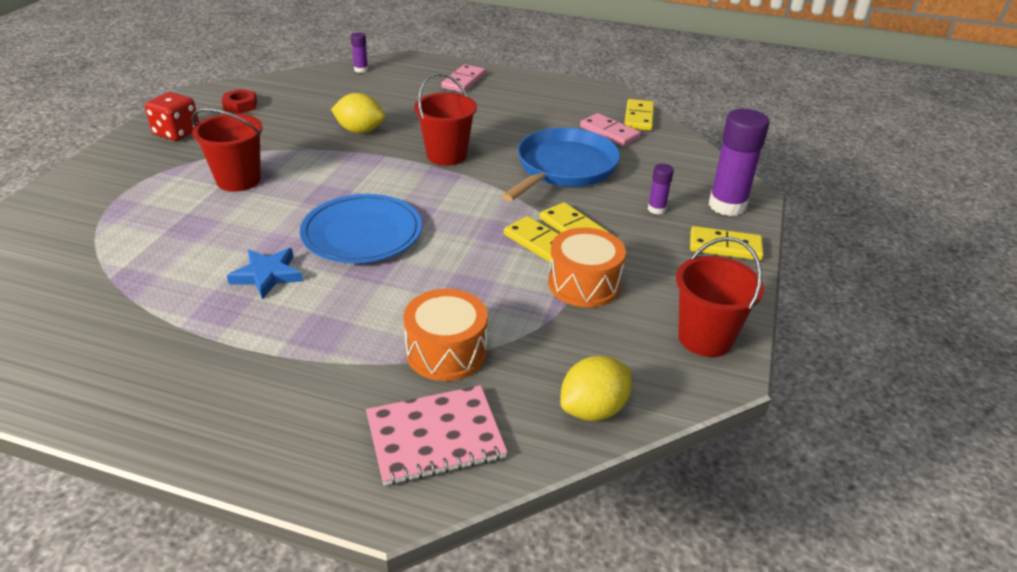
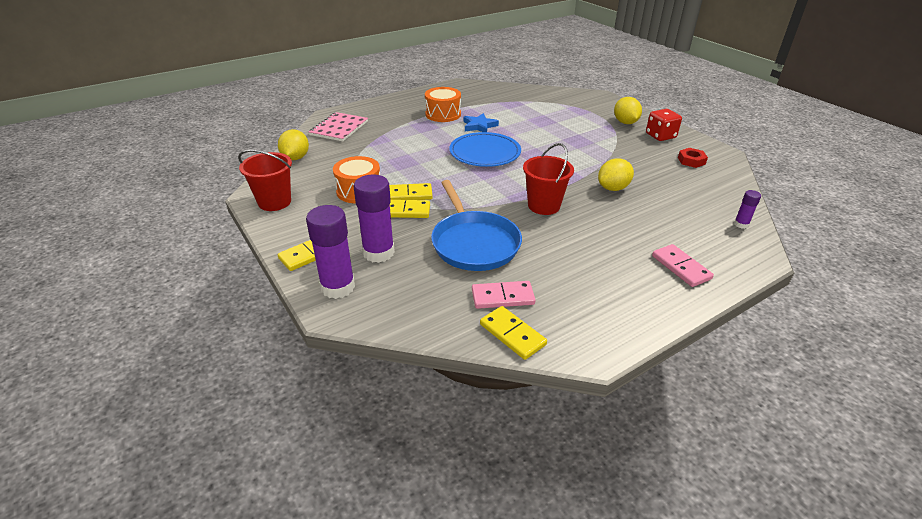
camera: 130 degrees right, 0 degrees up
red bucket [191,108,263,192] -> none
orange drum [404,289,488,381] -> orange drum moved to [425,87,461,122]
purple glue stick [648,164,674,215] -> purple glue stick [354,174,395,263], size x2.07
none -> yellow lemon [614,97,642,124]

